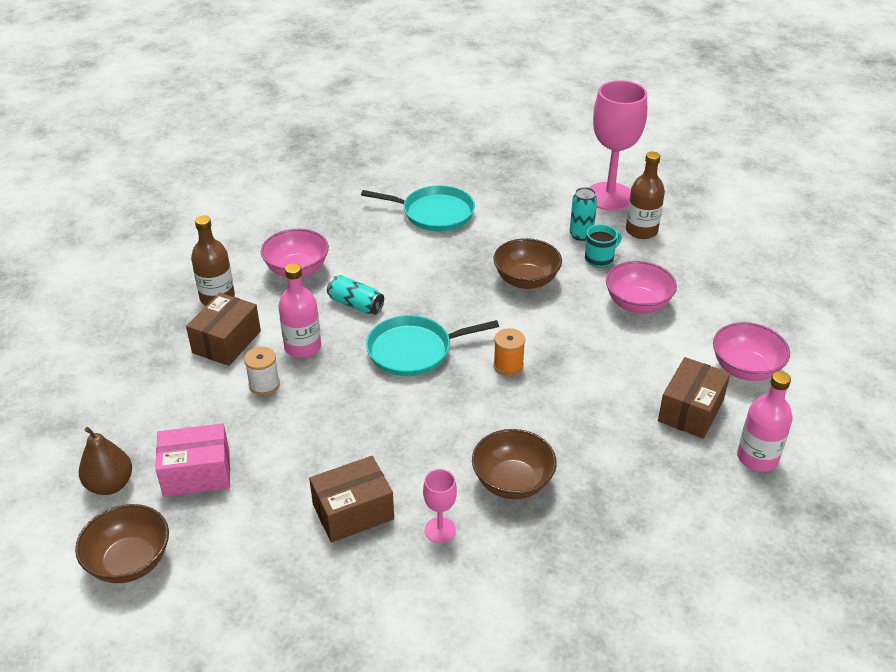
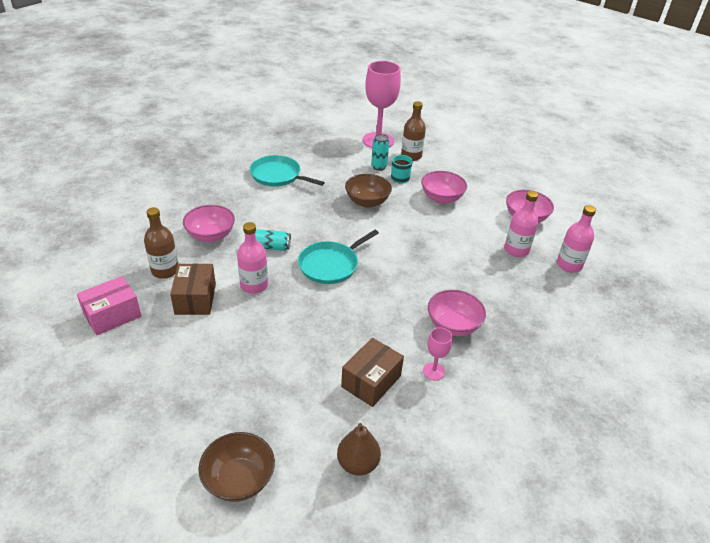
camera: 30 degrees left, 0 degrees up
brown pear [79,427,132,495] -> brown pear moved to [337,423,381,475]
pink box [155,423,230,497] -> pink box moved to [77,276,142,336]
white spool [244,347,280,395] -> none
turquoise pan [361,185,475,231] -> turquoise pan turned 135 degrees counterclockwise [250,155,325,186]
brown bowl [472,429,557,499] -> pink bowl [428,290,486,336]
orange spool [493,328,525,376] -> none
brown box [658,357,730,439] -> pink bottle [504,191,539,257]

